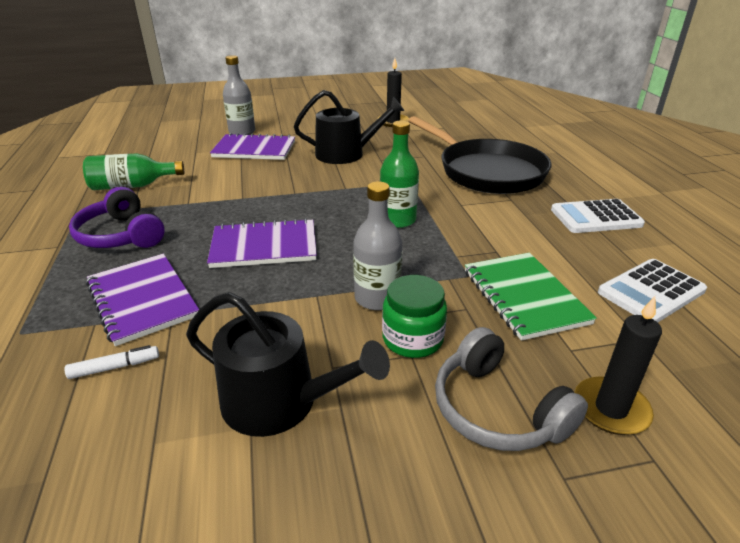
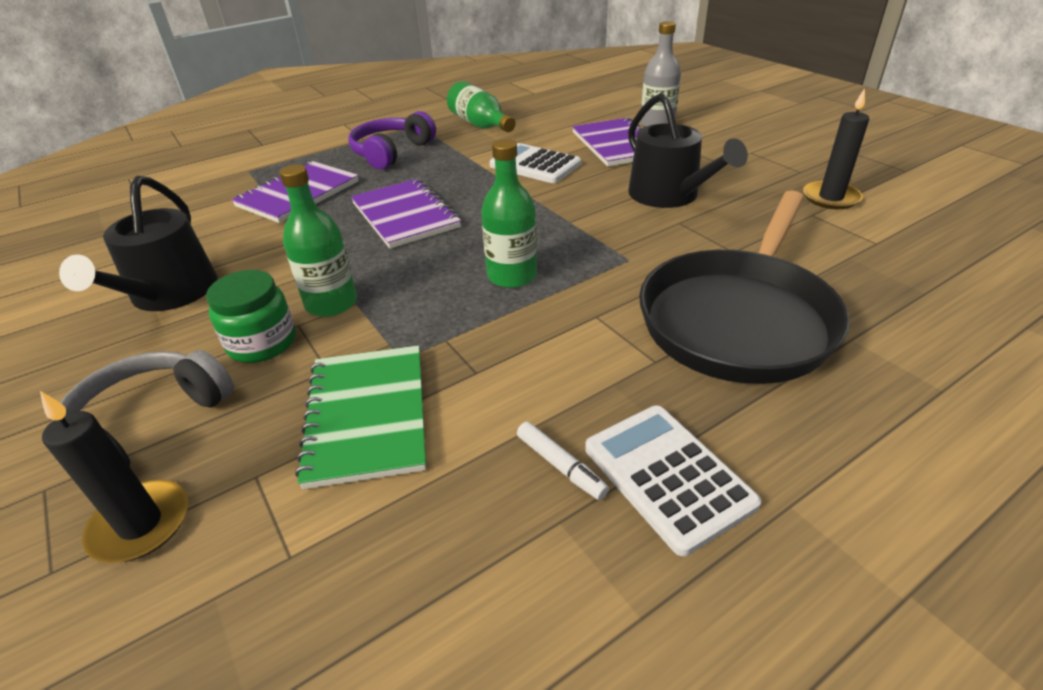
camera: 70 degrees right, 5 degrees up
white marker [65,345,159,379] -> white marker moved to [517,422,609,500]
grey bottle [353,181,402,310] -> green bottle [279,164,357,317]
green notebook [465,253,597,341] -> green notebook turned 60 degrees counterclockwise [295,346,426,489]
white calculator [598,259,707,323] -> white calculator moved to [490,143,581,183]

